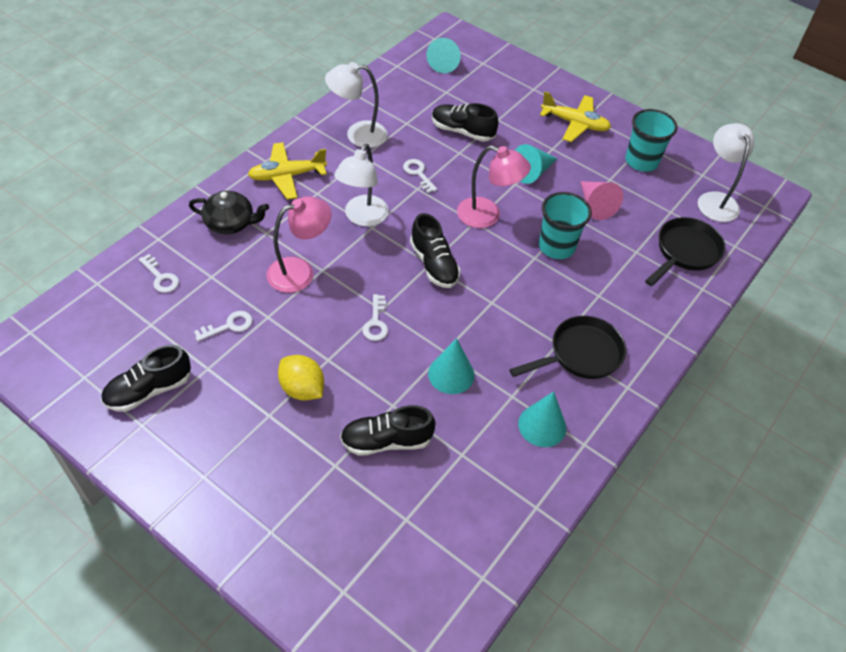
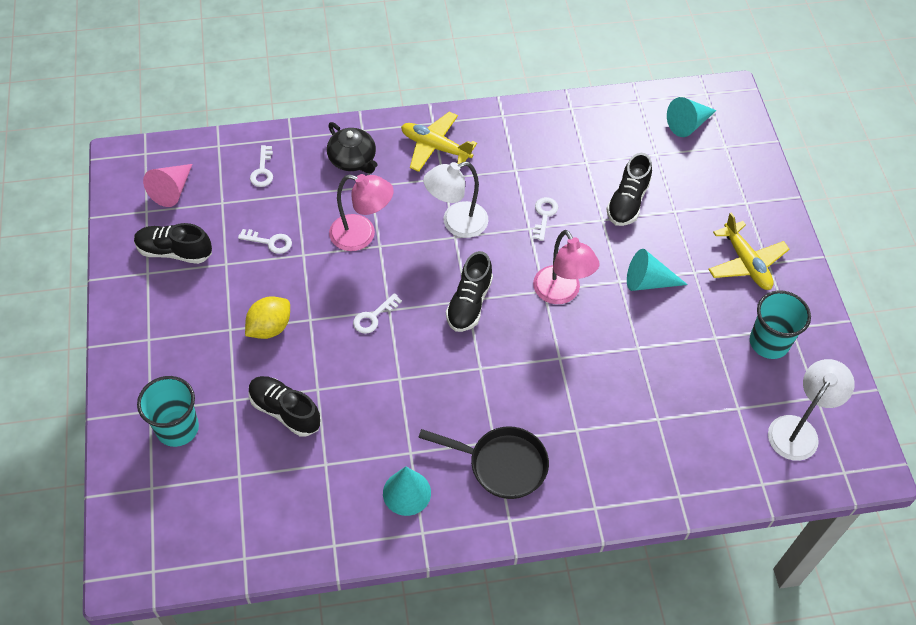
camera: 45 degrees right, 5 degrees up
yellow lemon [278,355,324,401] -> yellow lemon turned 45 degrees clockwise [245,296,290,339]
white lamp [325,62,388,148] -> none
turquoise cone [428,338,475,394] -> none
black shoe [432,103,499,142] -> black shoe turned 135 degrees counterclockwise [607,153,652,226]
turquoise cup [539,192,592,259] -> turquoise cup moved to [137,376,199,447]
pink cone [580,181,623,220] -> pink cone moved to [143,164,192,207]
black pan [645,217,726,286] -> none

